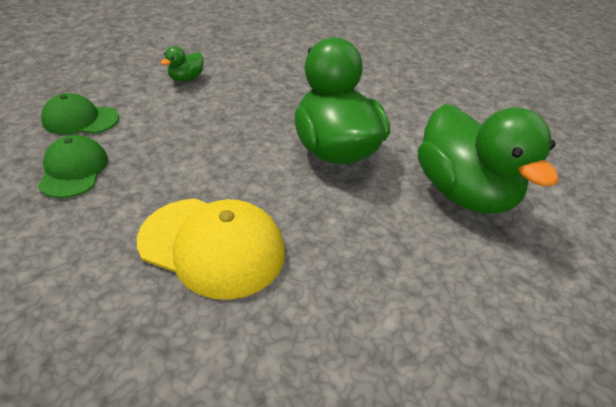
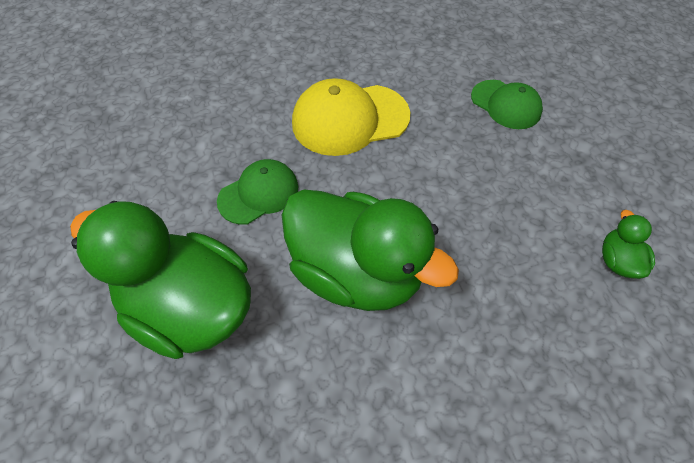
camera: 145 degrees right, 15 degrees up
green cap [41,93,119,134] -> green cap moved to [217,159,298,225]

